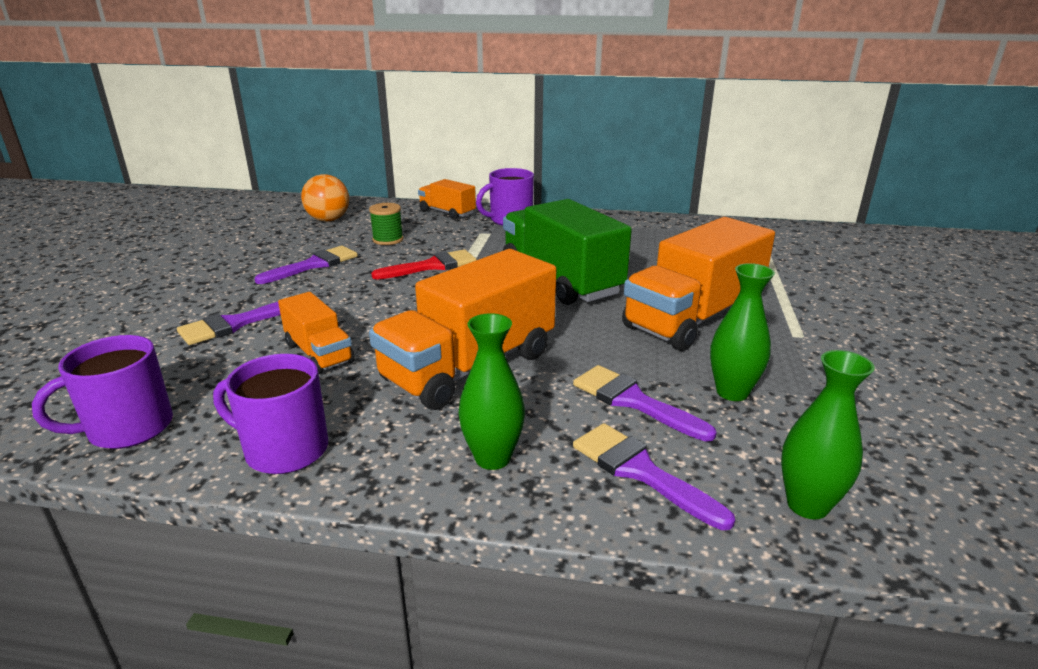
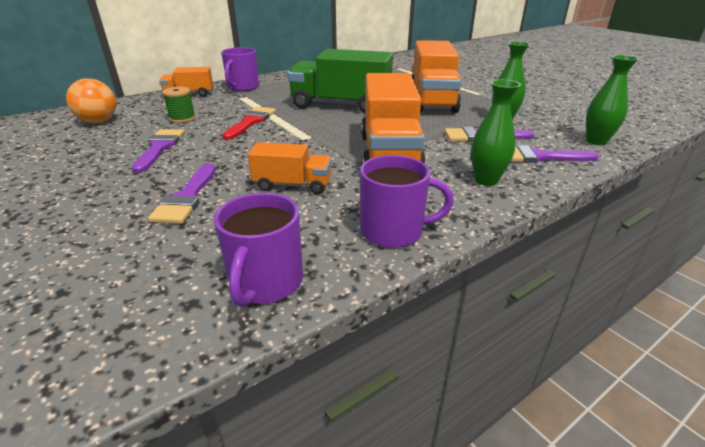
camera: 45 degrees left, 5 degrees up
purple mug [213,354,328,474] -> purple mug turned 150 degrees counterclockwise [360,155,454,248]

